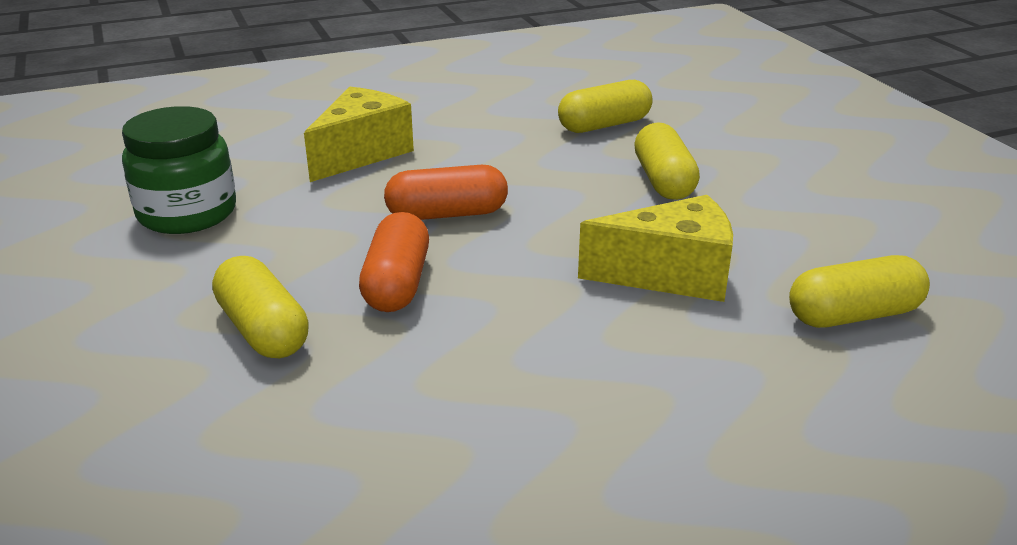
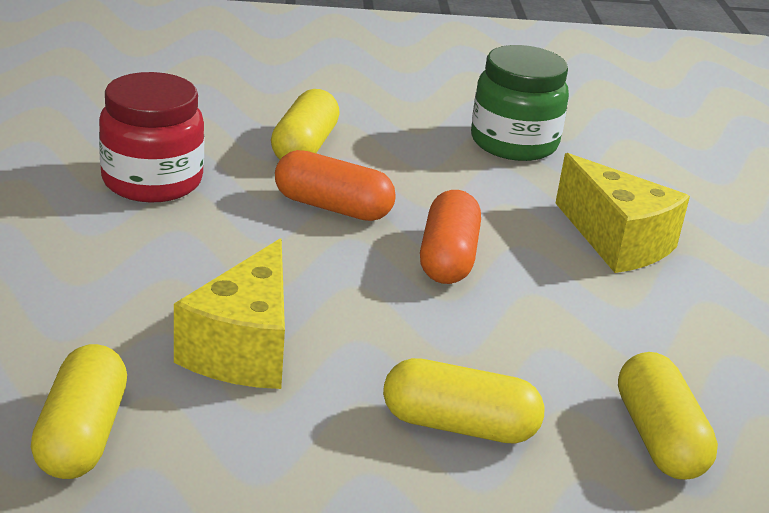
camera: 105 degrees right, 0 degrees up
yellow capsule [212,256,309,358] -> yellow capsule turned 60 degrees counterclockwise [271,89,340,160]
none -> red jar [99,72,204,203]

